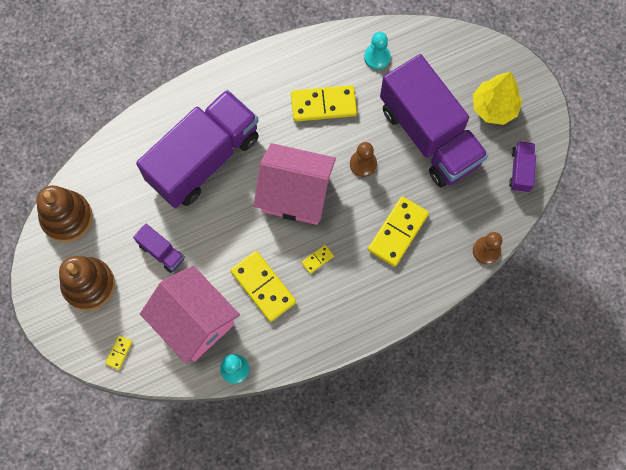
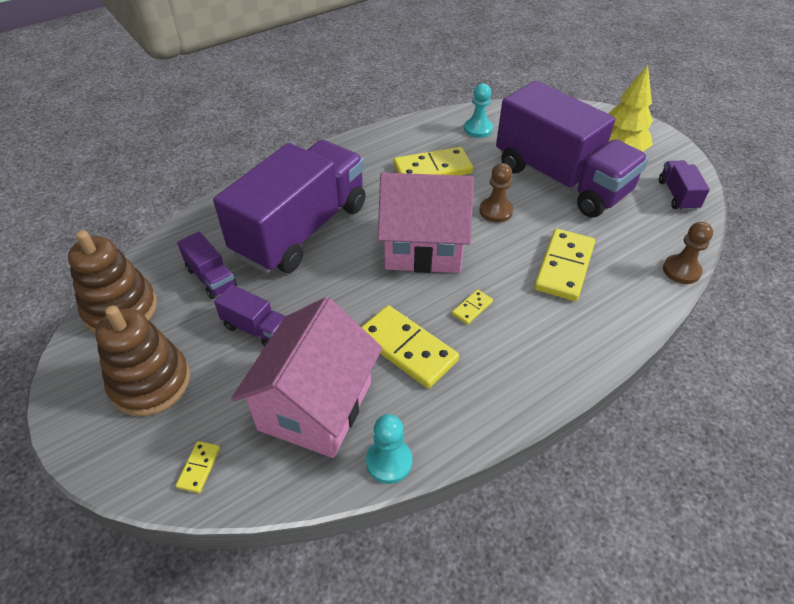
camera: 10 degrees left, 25 degrees down
pink house [140,266,240,364] -> pink house turned 75 degrees clockwise [231,297,382,458]
none -> purple truck [177,232,237,299]

